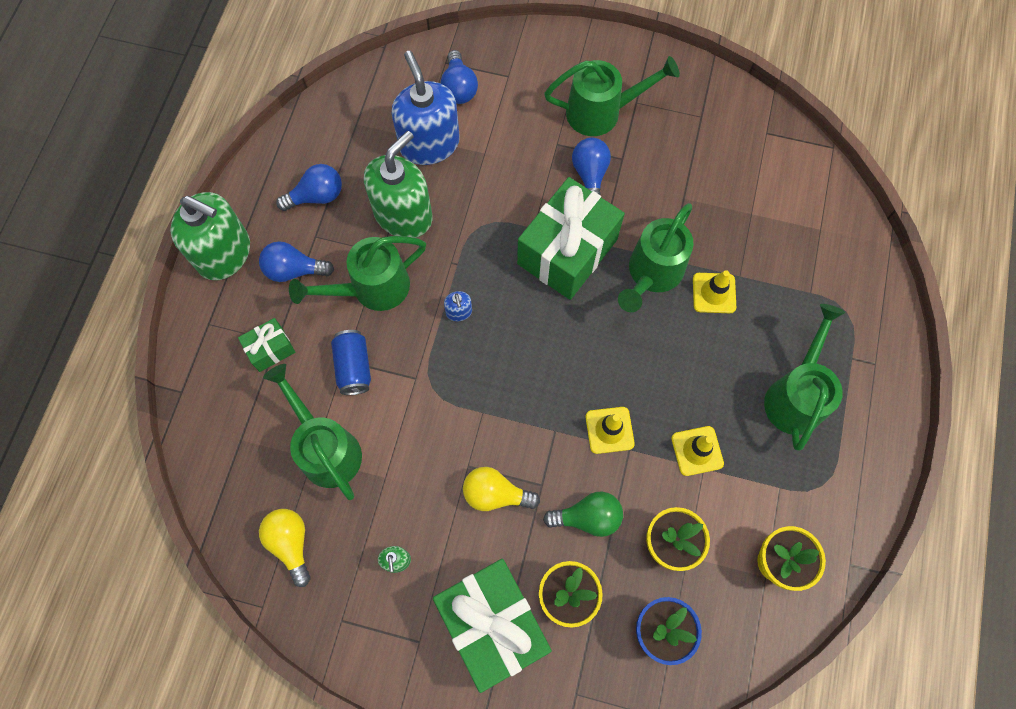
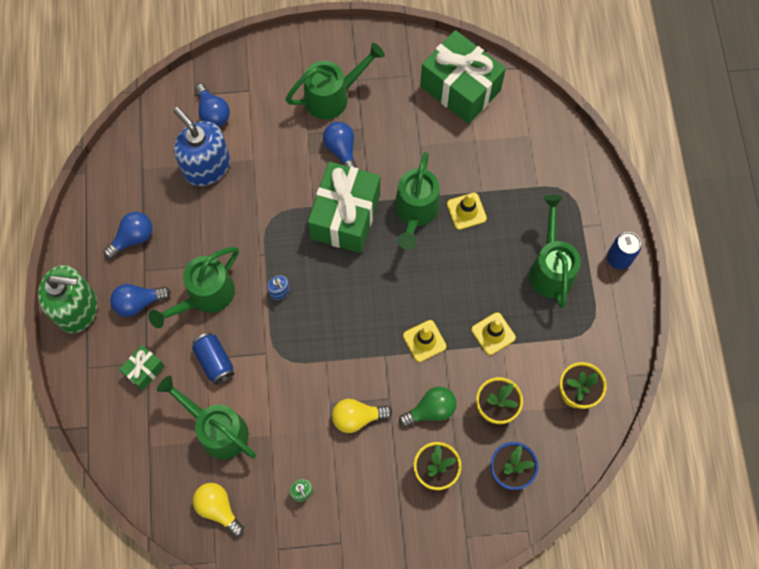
camera: 20 degrees left, 0 degrees up
green soap dispenser [364,131,432,238] -> none
green gift [433,559,552,693] -> green gift moved to [420,30,506,124]
none -> blue can [607,232,641,270]

